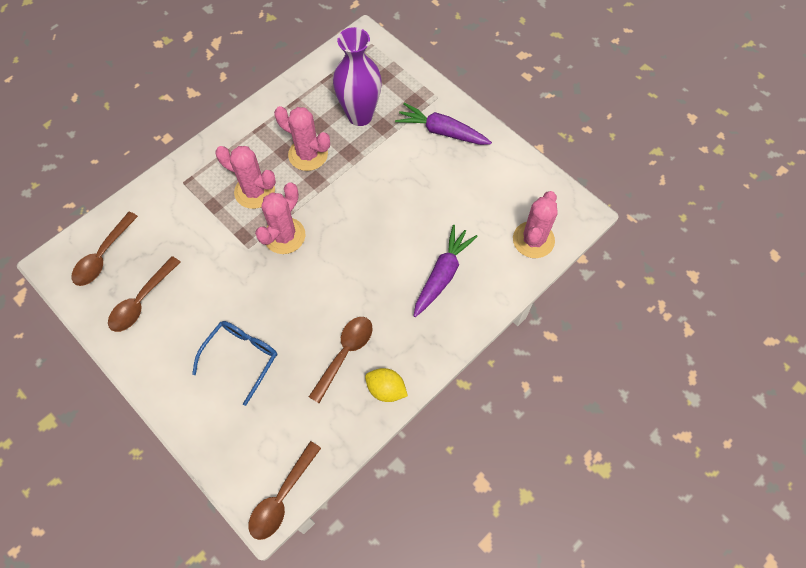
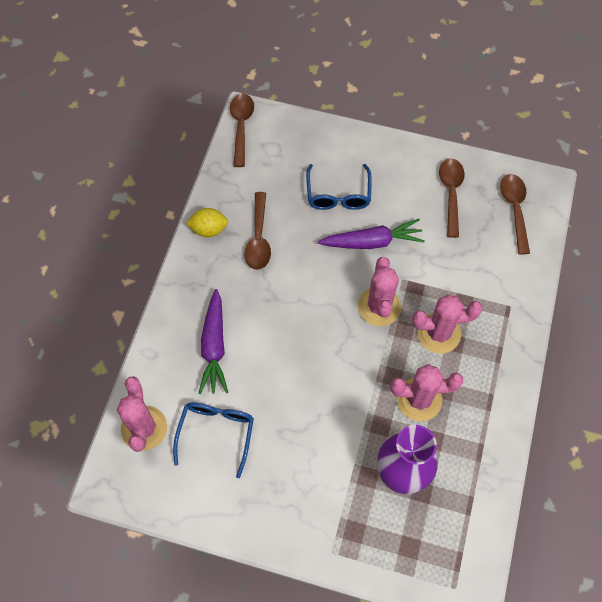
camera: 150 degrees right, 0 degrees up
purple carrot [395,103,492,145] -> purple carrot moved to [318,219,425,249]
none -> blue glasses [173,402,254,478]

